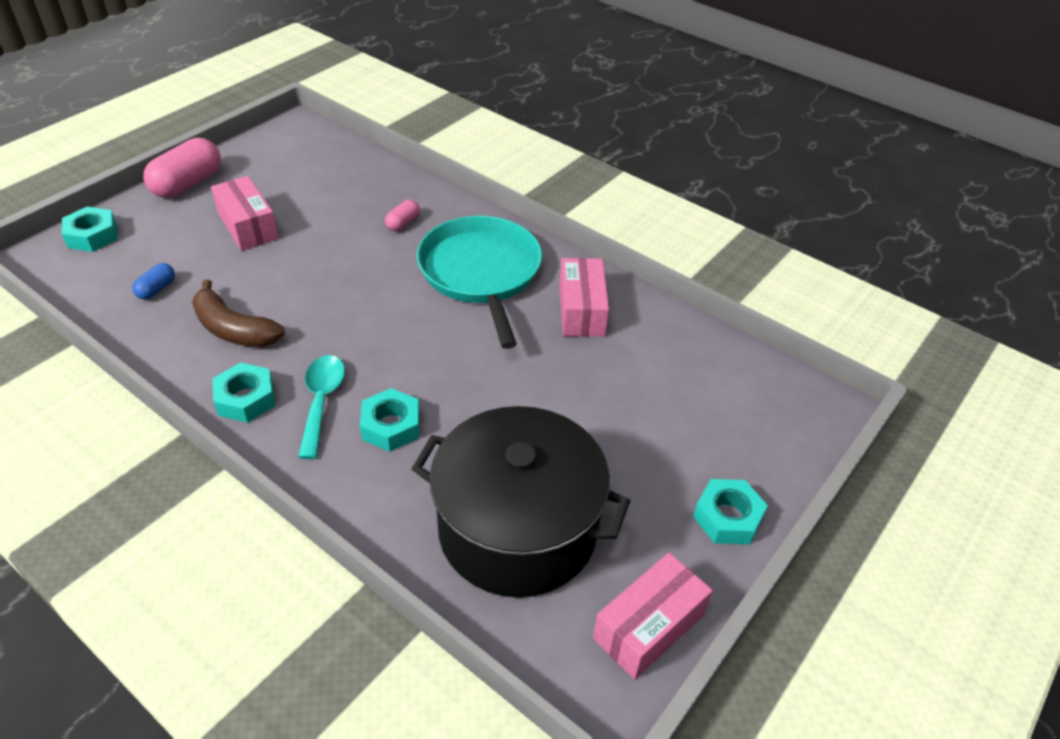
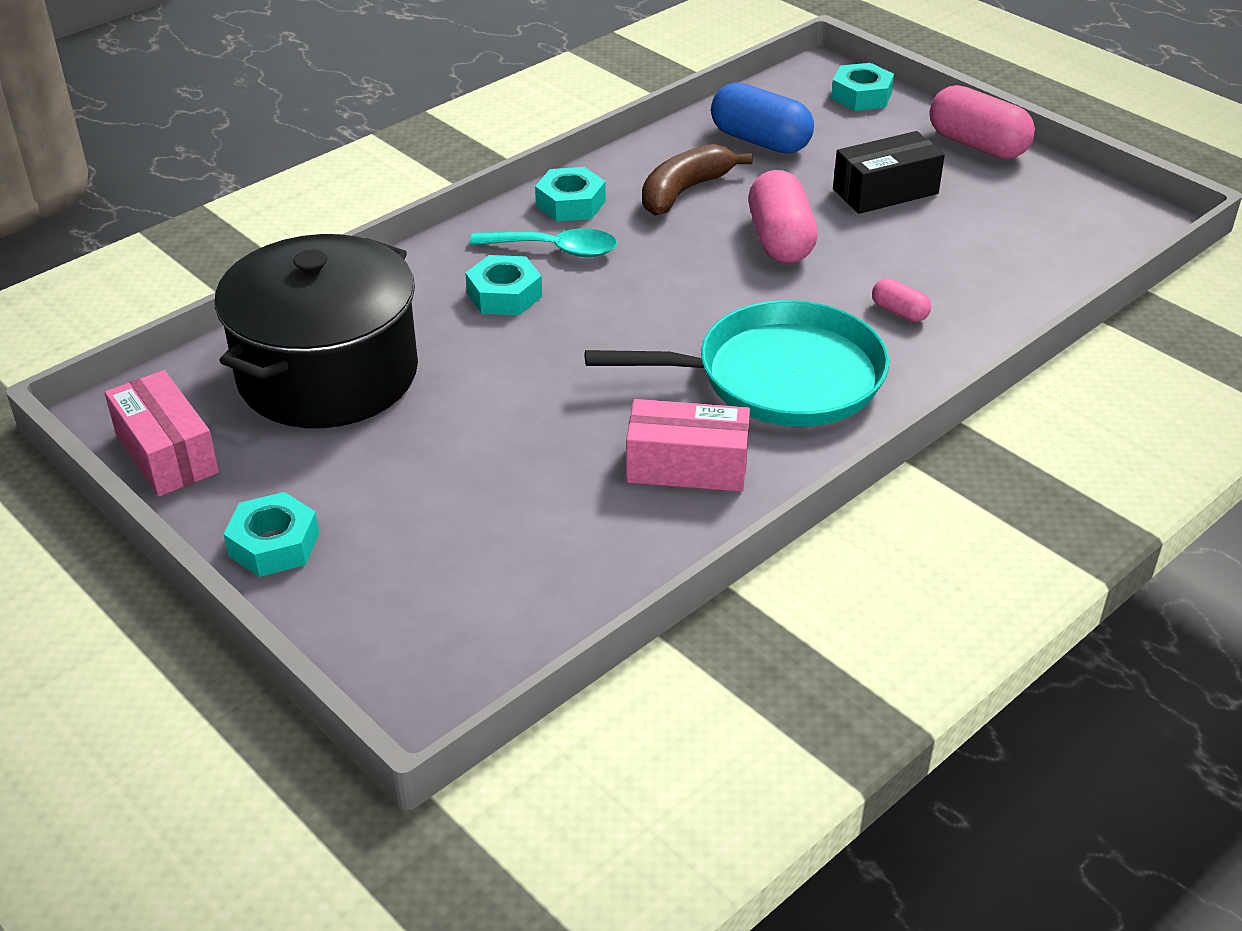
camera: 100 degrees right, 5 degrees down
blue capsule [132,263,175,299] -> blue capsule [711,82,814,154], size x2.01
pink box [211,176,279,251] -> black box [833,131,945,214]
none -> pink capsule [748,170,818,263]

